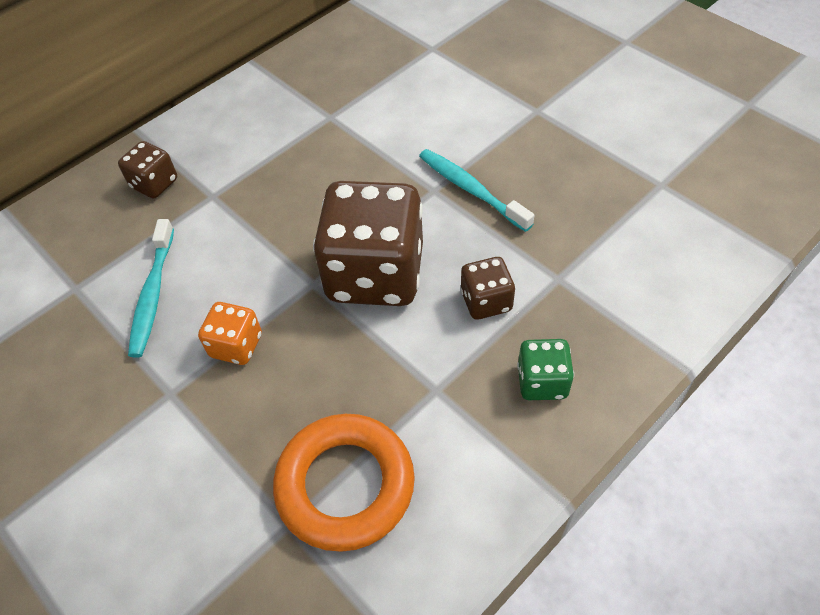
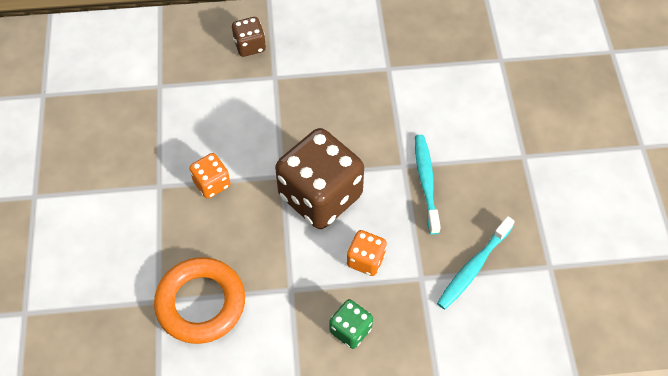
camera: 35 degrees right, 5 degrees up
turquoise toothbrush [128,219,174,358] -> turquoise toothbrush moved to [437,216,515,310]
brown dice [461,257,515,320] -> orange dice [347,230,387,276]

